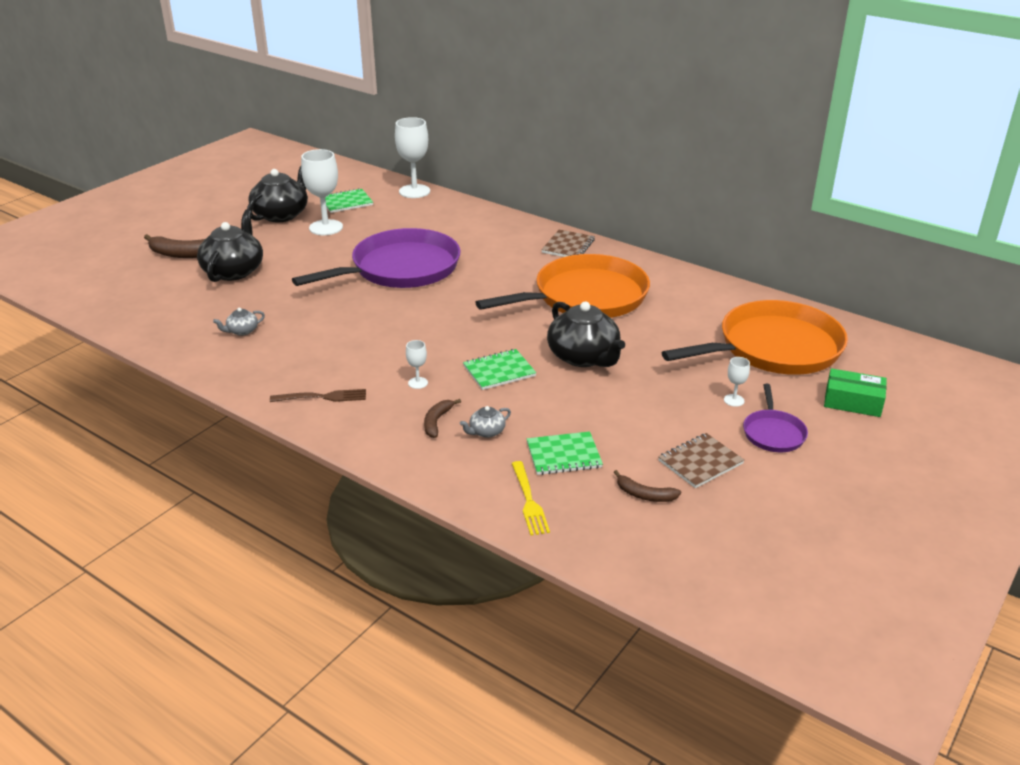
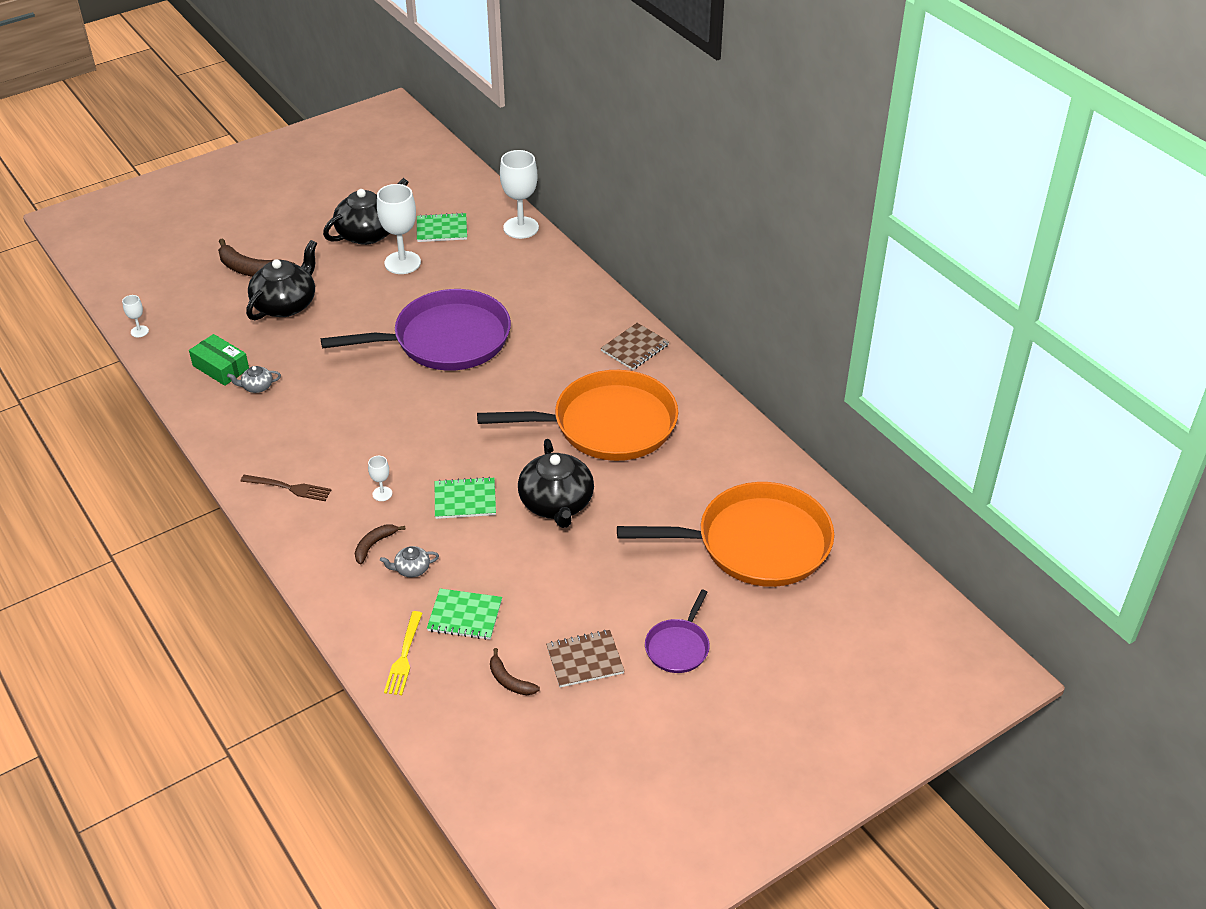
camera: 20 degrees right, 10 degrees up
white goblet [724,357,750,407] -> white goblet moved to [122,295,149,337]
green box [824,368,887,417] -> green box moved to [189,334,249,386]

